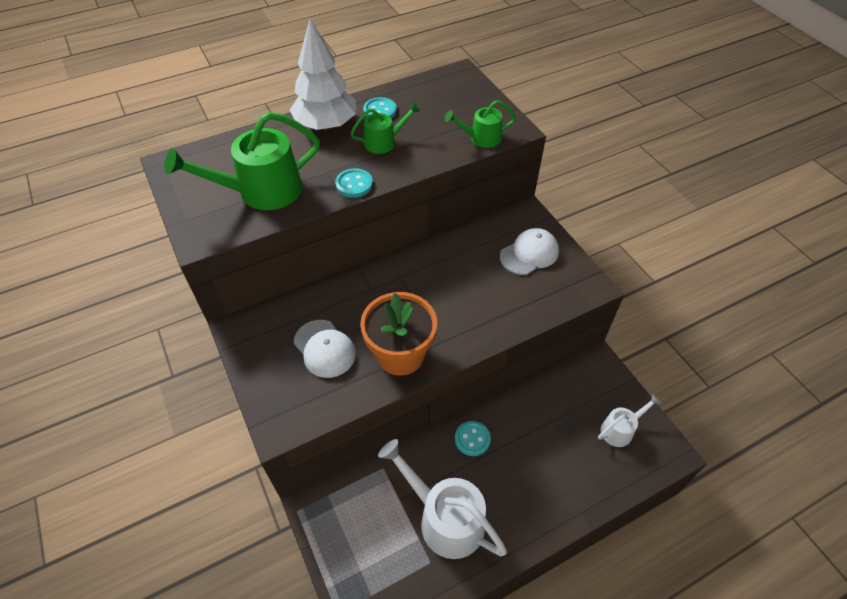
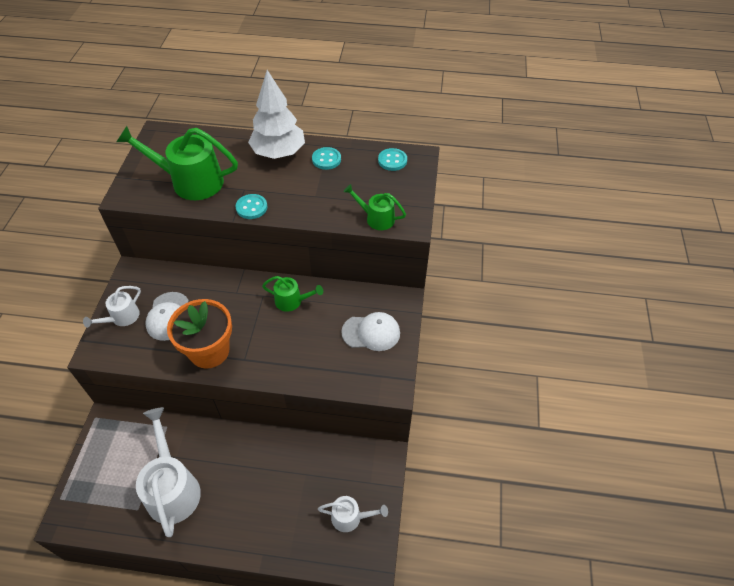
camera: 35 degrees right, 0 degrees up
green watering can [350,102,421,154] -> green watering can moved to [262,276,323,312]
turquoise button [455,421,491,456] -> turquoise button moved to [378,148,407,171]
none -> white watering can [83,286,141,328]

